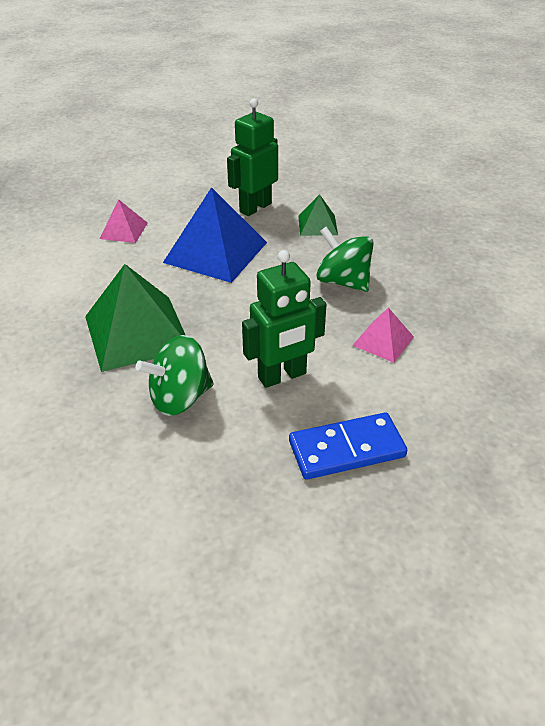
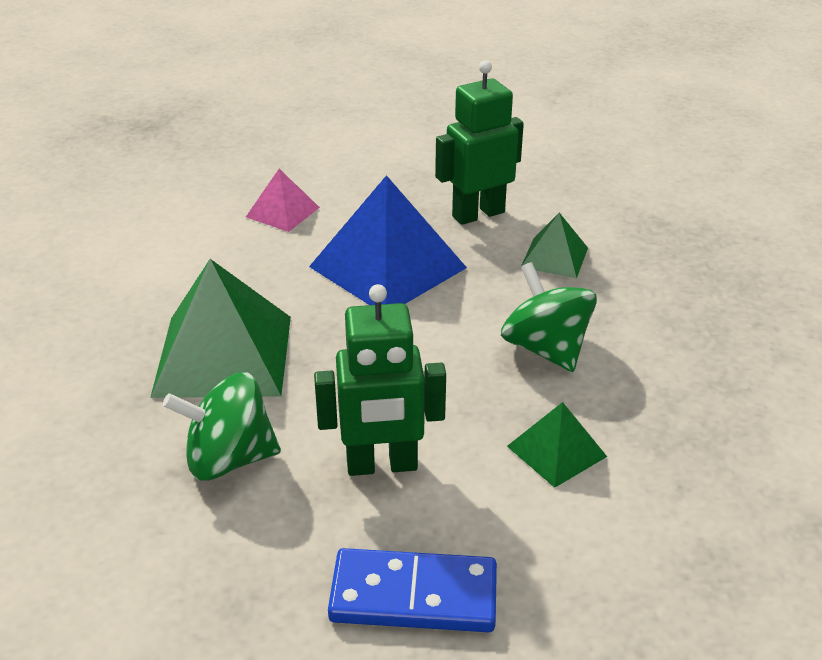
camera: 20 degrees right, 5 degrees down
pink pyramid [352,307,414,363] -> green pyramid [507,402,607,488]

